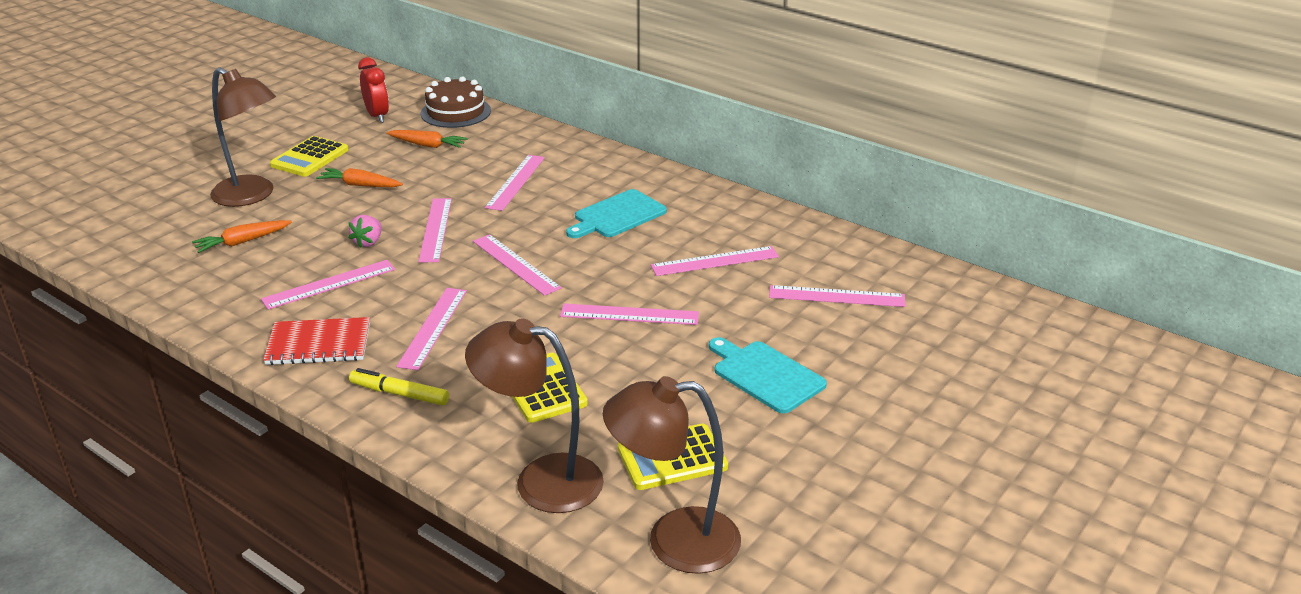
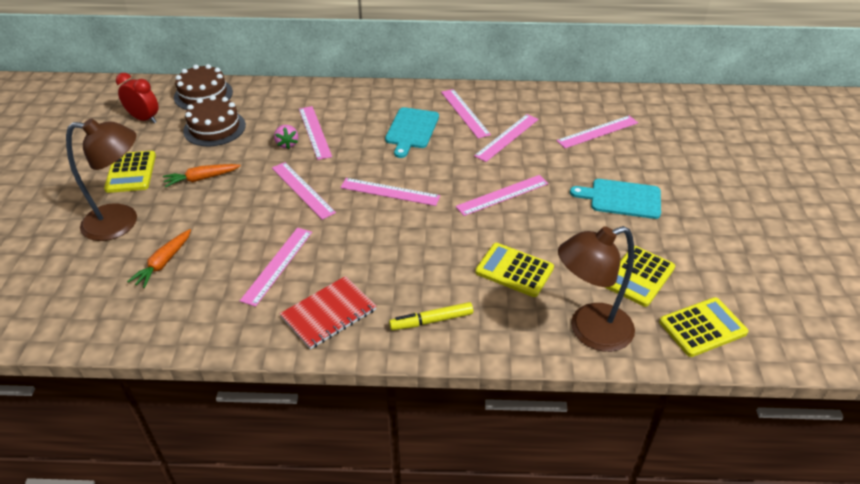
camera: 35 degrees left, 10 degrees up
pink strawberry [349,215,382,248] -> pink strawberry moved to [274,125,298,149]
orange carrot [386,130,468,148] -> brown cake [183,95,246,146]
pink ruler [396,288,467,370] -> pink ruler moved to [441,89,491,139]
brown lamp [603,376,741,574] -> yellow calculator [659,297,748,357]

